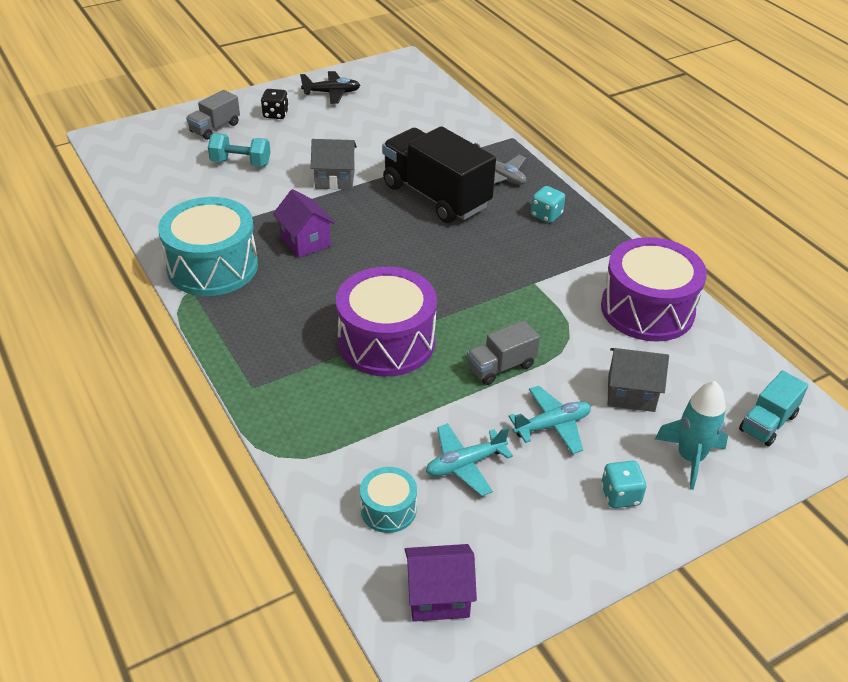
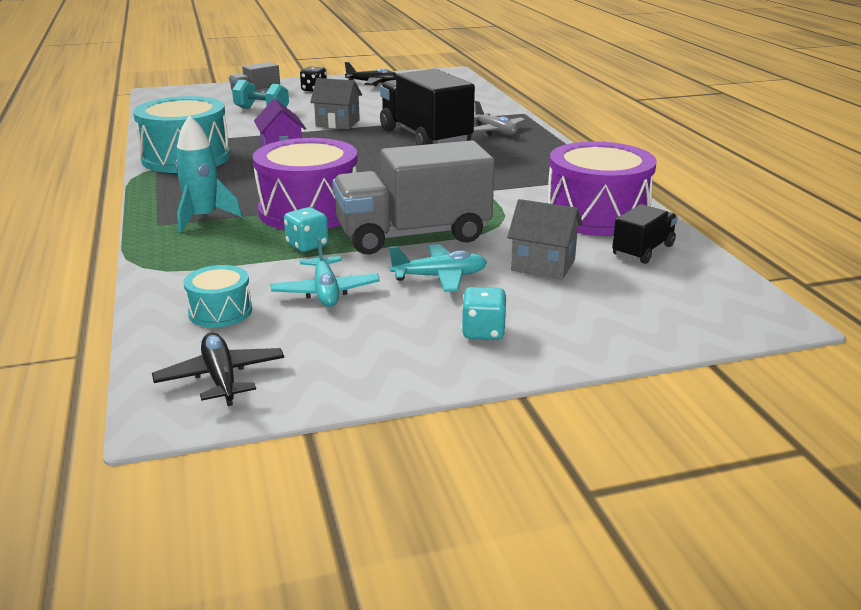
camera: 15 degrees right, 15 degrees down
purple house [405,544,477,622] -> black plane [152,333,284,406]
turquoise plane [426,423,513,496] -> turquoise plane turned 90 degrees counterclockwise [270,237,380,307]
grey truck [467,321,540,385] -> grey truck [332,140,495,254], size x2.02
turquoise dice [531,186,565,223] -> turquoise dice moved to [284,207,329,252]
turquoise rocket [655,381,728,490] -> turquoise rocket moved to [175,115,242,233]
turquoise truck [739,370,808,446] -> none
none -> black truck [612,204,678,264]

